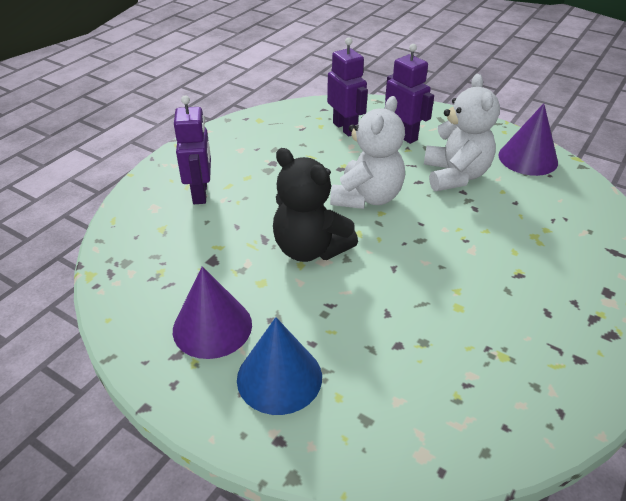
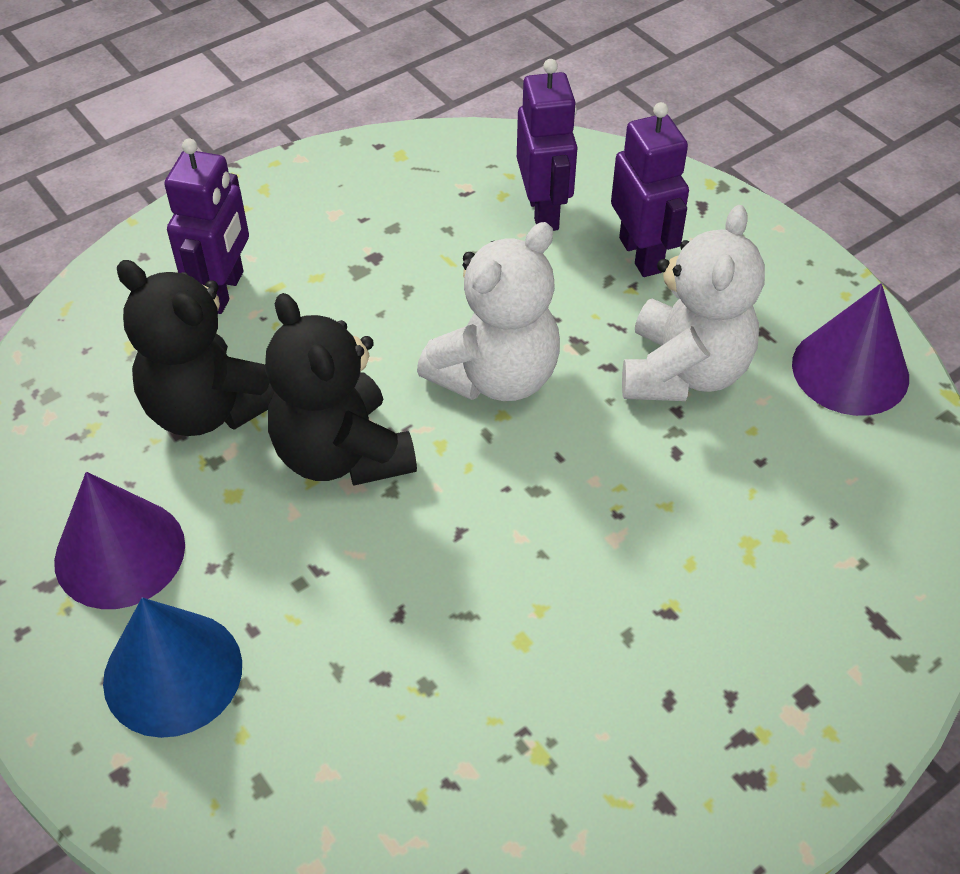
camera: 20 degrees right, 10 degrees up
none -> black teddy bear [117,260,275,436]

